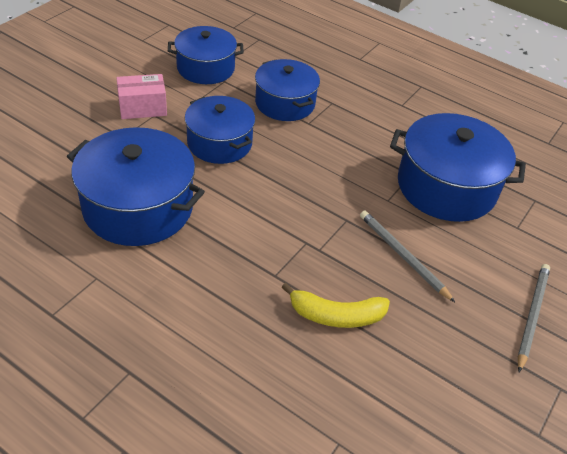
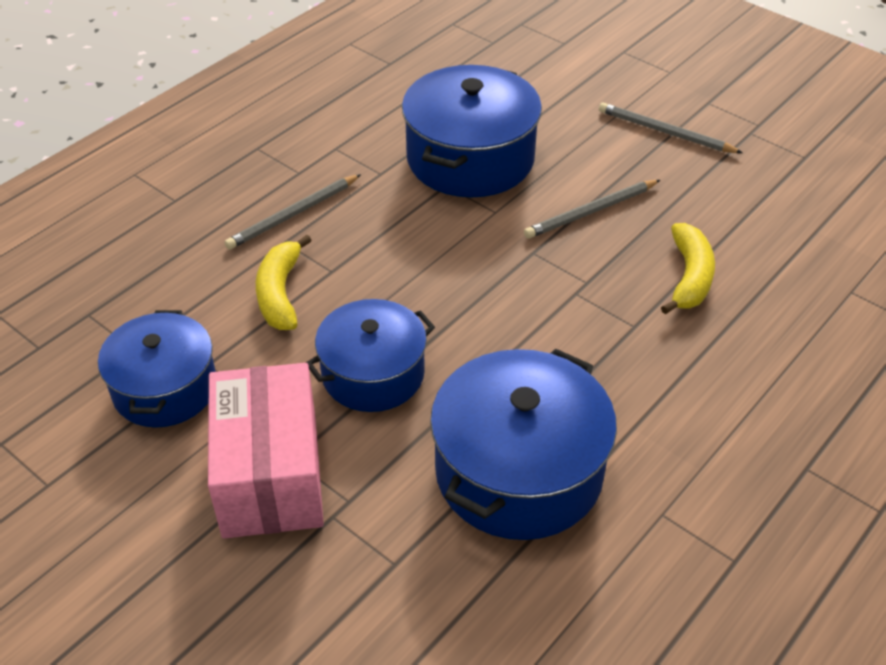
camera: 80 degrees left, 0 degrees up
pink box [116,74,167,119] -> pink box [208,363,324,539], size x1.73
blue pot [255,59,320,121] -> yellow banana [256,235,312,330]
none -> grey pencil [224,174,361,250]

